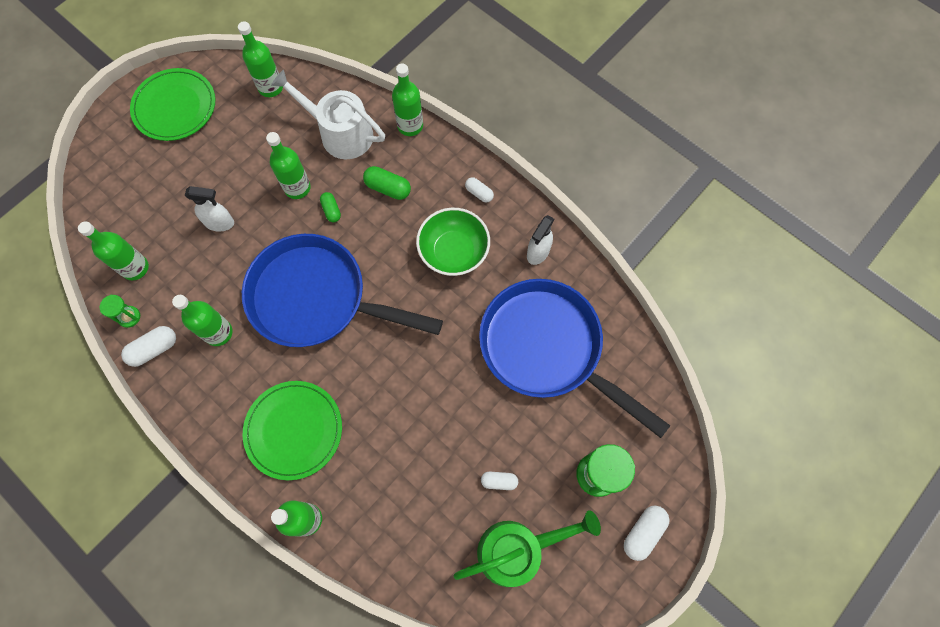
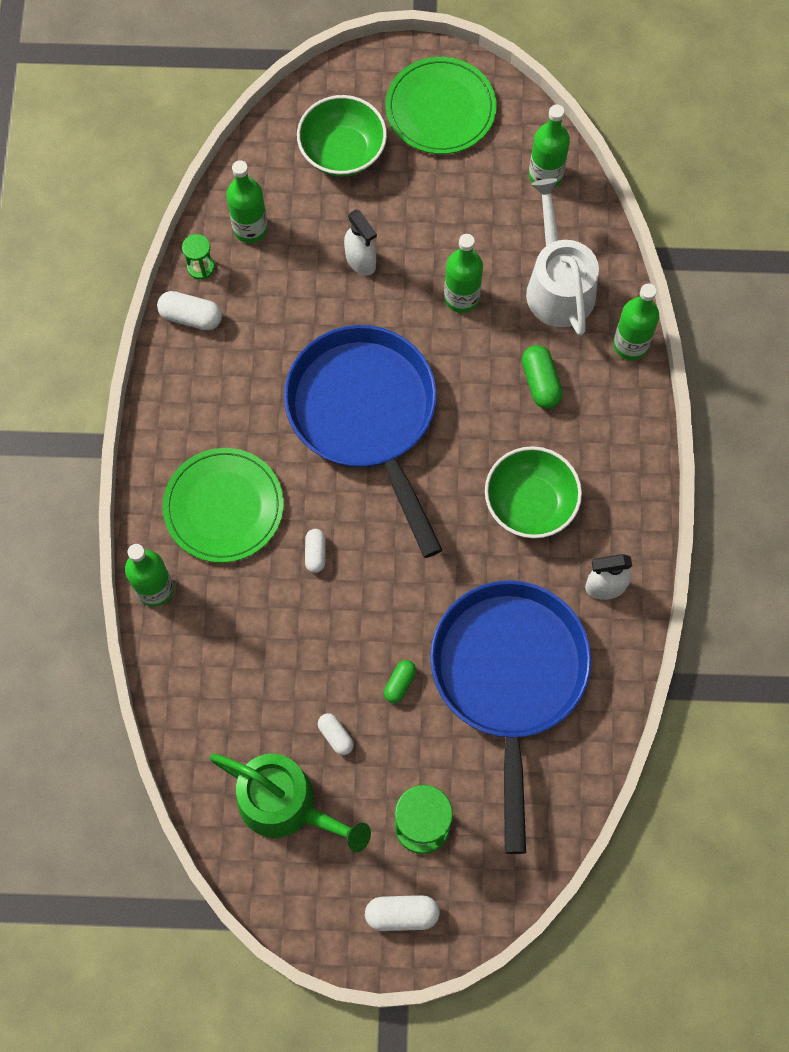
camera: 50 degrees right, 0 degrees up
green bottle [172,295,233,346] -> none
green capsule [320,192,341,222] -> green capsule moved to [384,660,416,703]
white capsule [465,177,494,203] -> white capsule moved to [305,529,326,573]
none -> green bowl [297,95,387,177]

